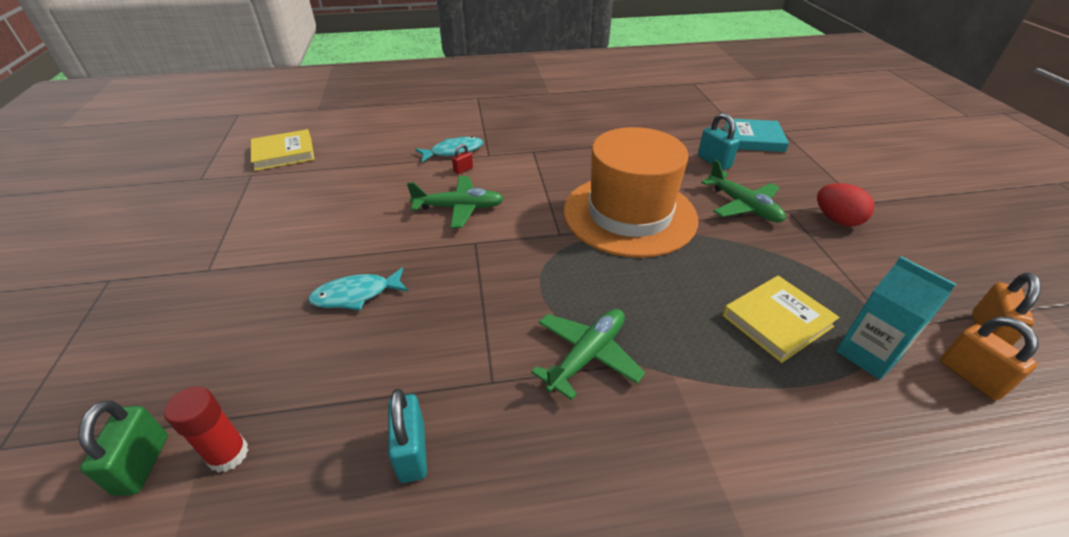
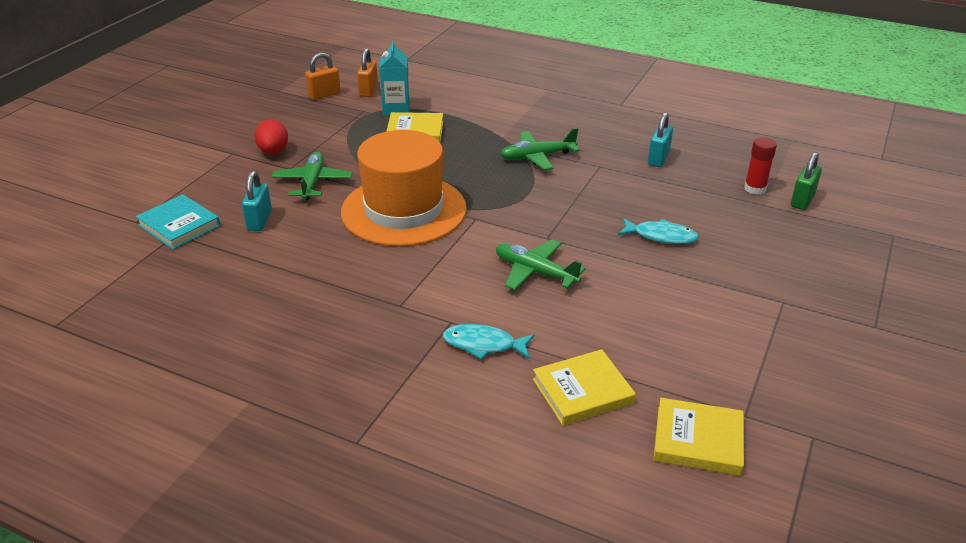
camera: 145 degrees left, 5 degrees down
red padlock [452,144,473,174] -> none
none -> yellow book [533,349,636,426]

